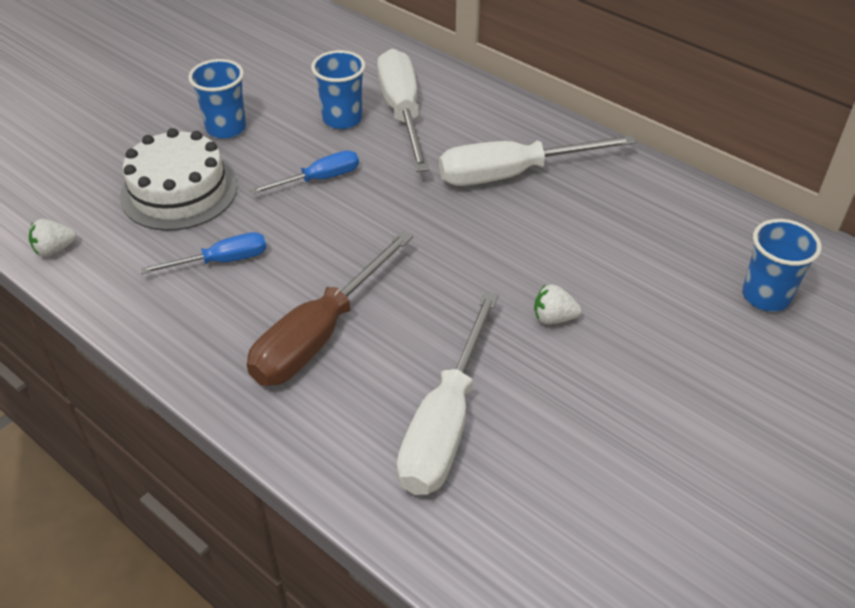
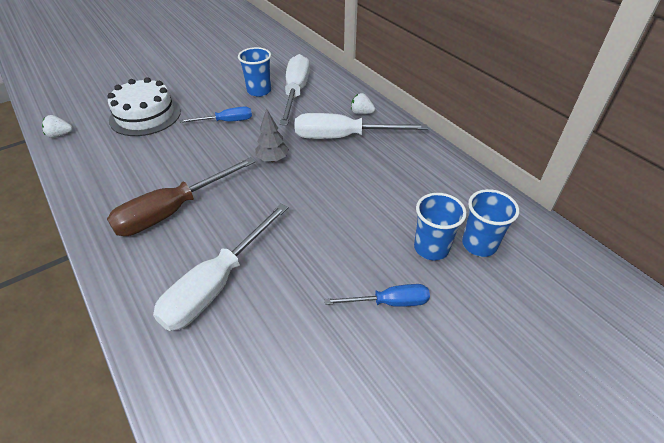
camera: 15 degrees right, 0 degrees up
blue screwdriver [140,232,266,274] -> blue screwdriver moved to [325,284,430,307]
blue cup [188,59,246,139] -> blue cup moved to [414,193,467,261]
white strawberry [534,284,582,324] -> white strawberry moved to [351,93,375,114]
none -> grey tree [255,108,289,162]

